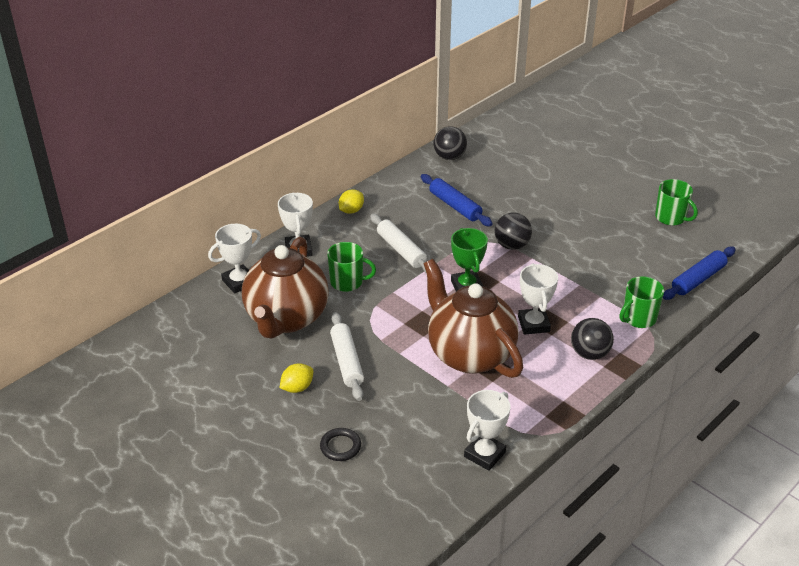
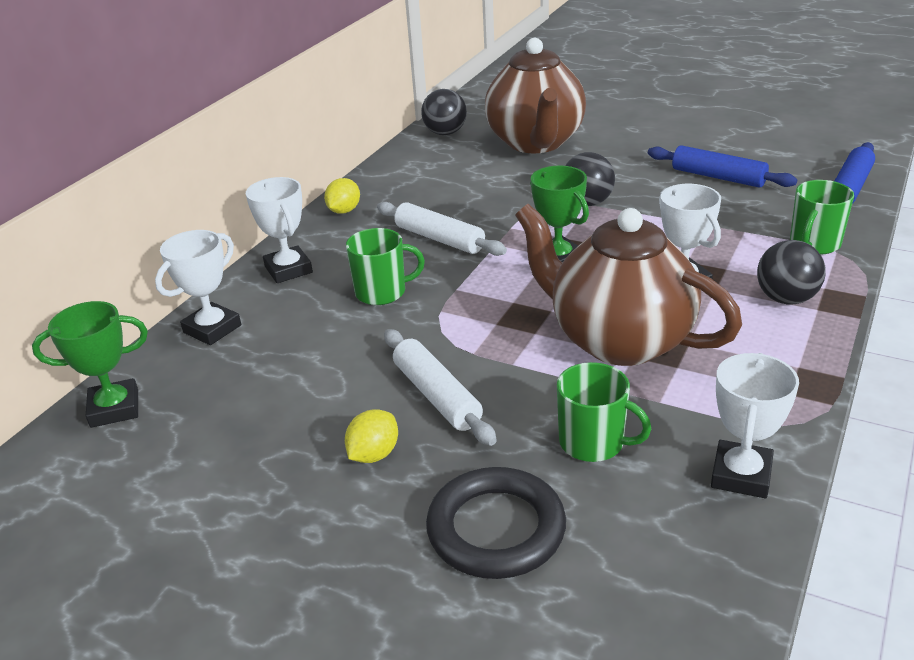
camera: 15 degrees left, 5 degrees down
brown teapot [242,237,329,339] -> brown teapot moved to [485,38,586,153]
black ring [320,428,361,461] -> black ring [426,467,566,579], size x1.82
blue rolling pin [421,174,493,226] -> blue rolling pin moved to [648,145,797,188]
green mug [655,179,698,226] -> green mug moved to [557,362,651,462]
none -> green trophy [32,301,148,428]

